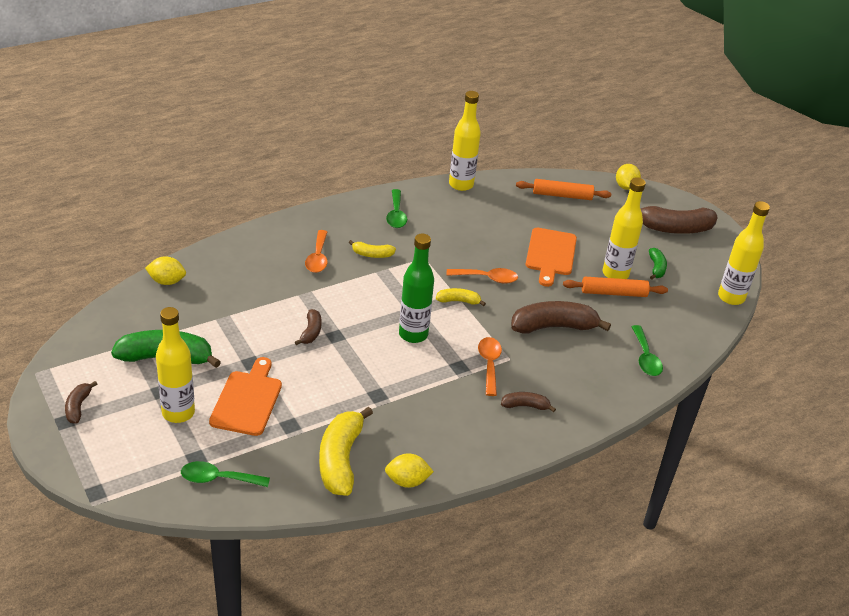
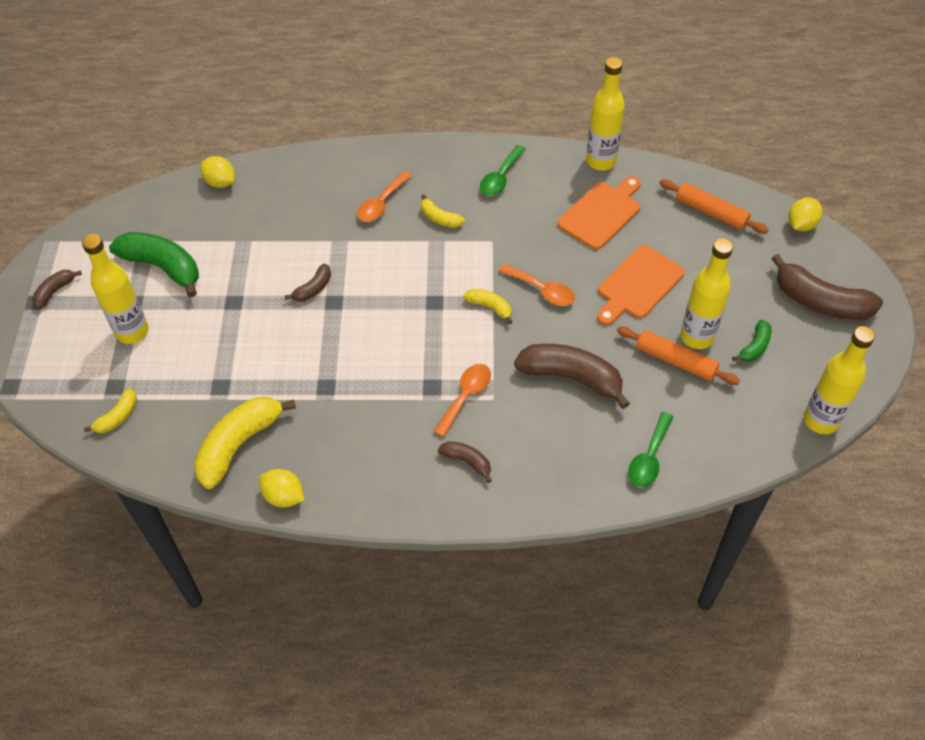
camera: 35 degrees right, 15 degrees up
green spoon [181,461,270,487] -> yellow banana [84,389,137,433]
orange cutting board [209,357,282,436] -> orange cutting board moved to [557,176,641,250]
green bottle [399,234,434,343] -> none

